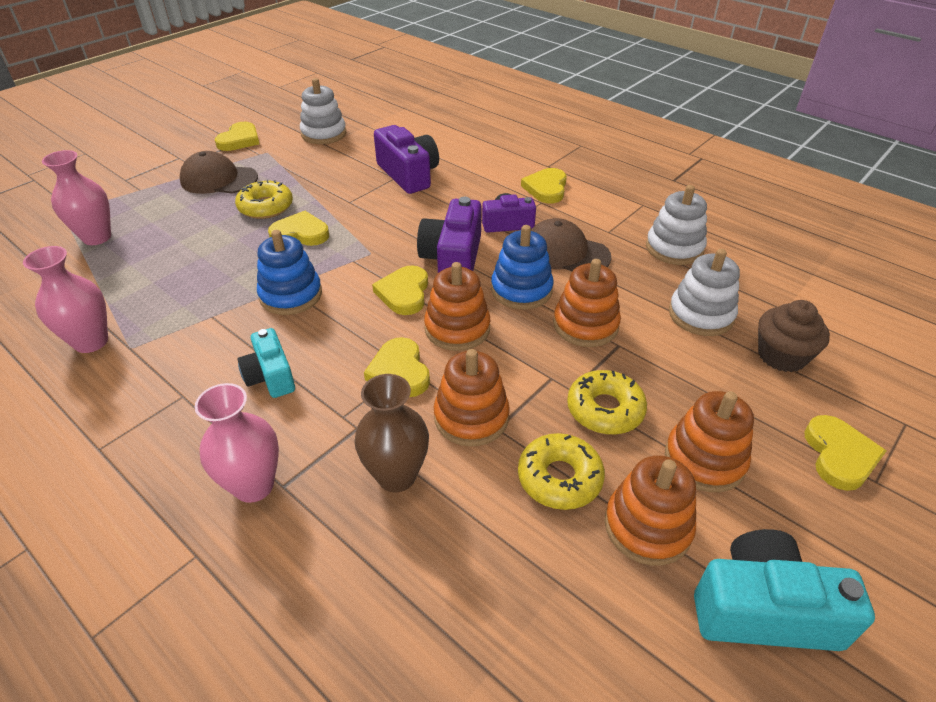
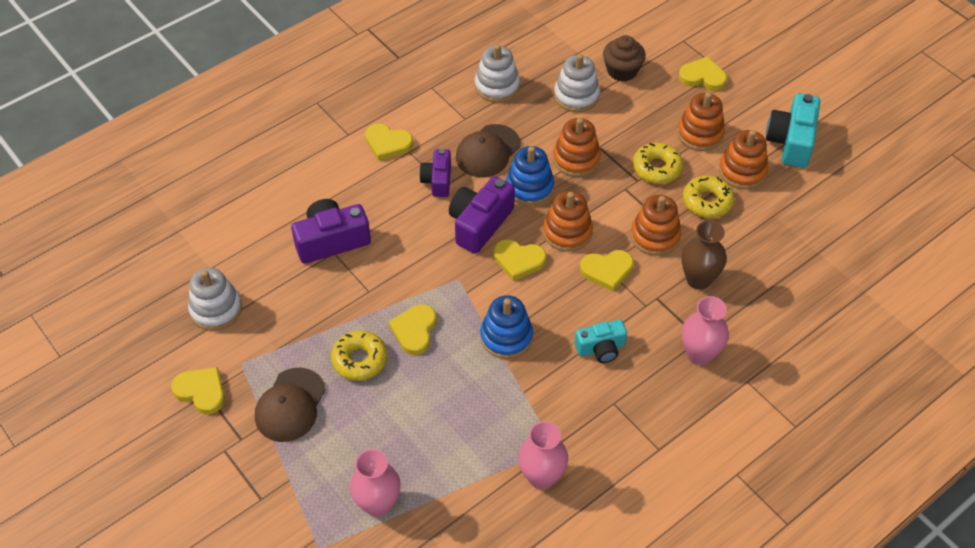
camera: 80 degrees left, 10 degrees up
purple camera [417,197,482,273] -> purple camera turned 105 degrees clockwise [449,176,515,254]

